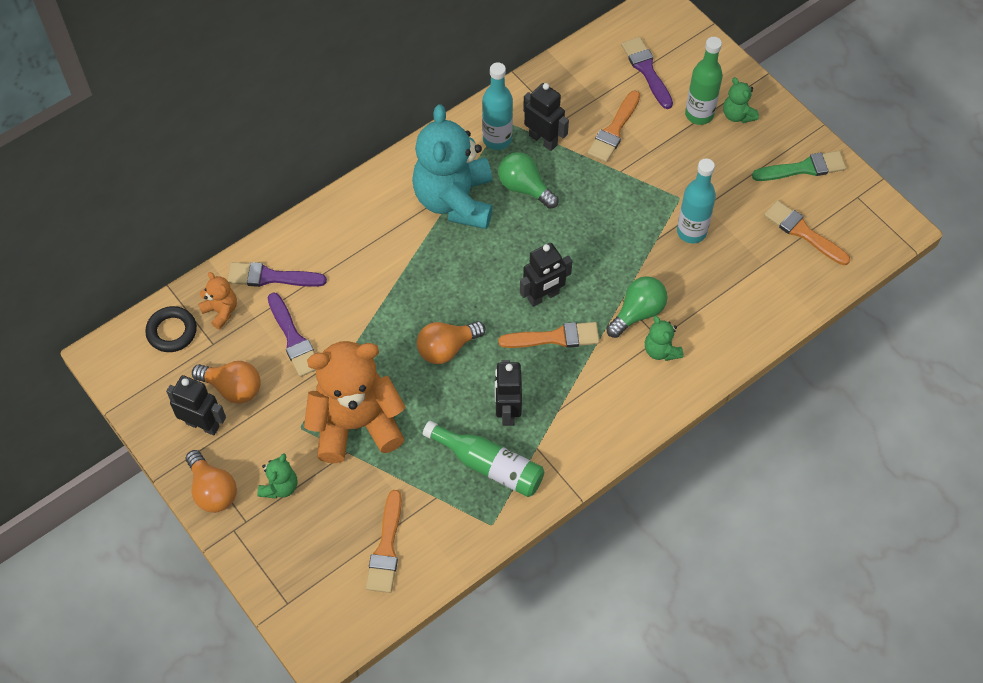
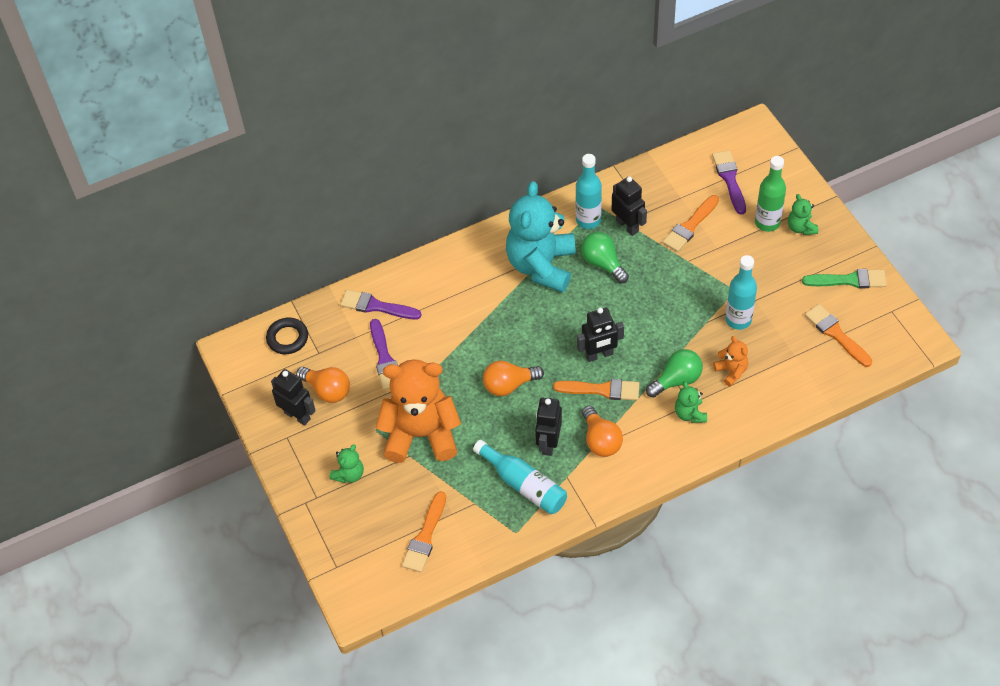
camera: 15 degrees right, 5 degrees down
orange light bulb [186,450,237,513] -> orange light bulb moved to [582,405,623,457]
orange teddy bear [198,272,237,329] -> orange teddy bear moved to [713,336,748,386]
green bottle [423,421,544,497] -> turquoise bottle [473,440,567,514]

